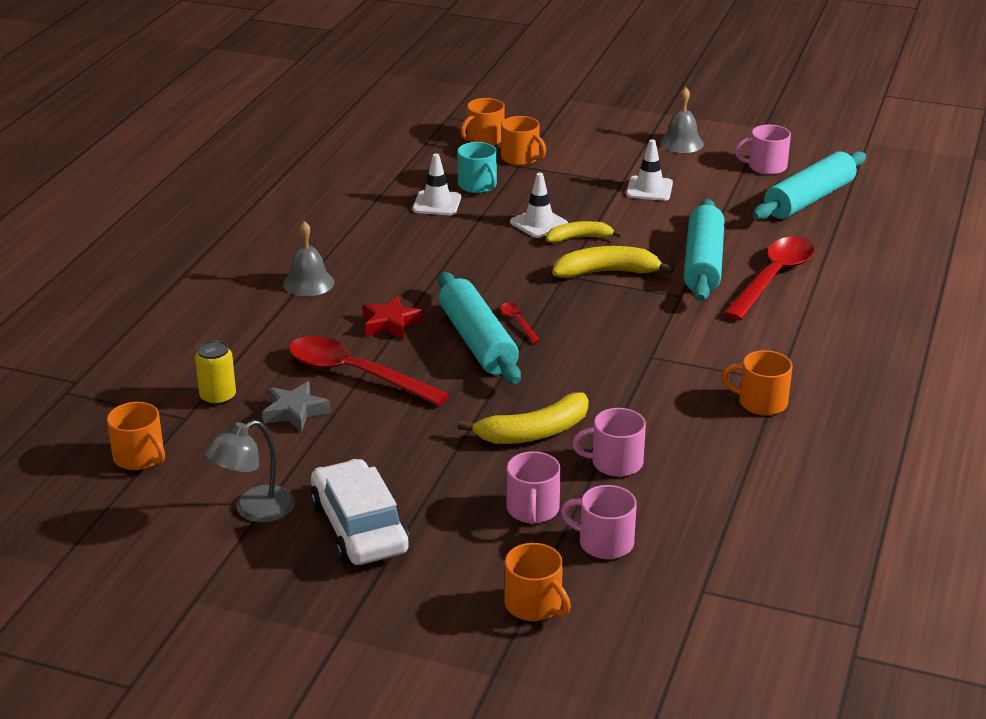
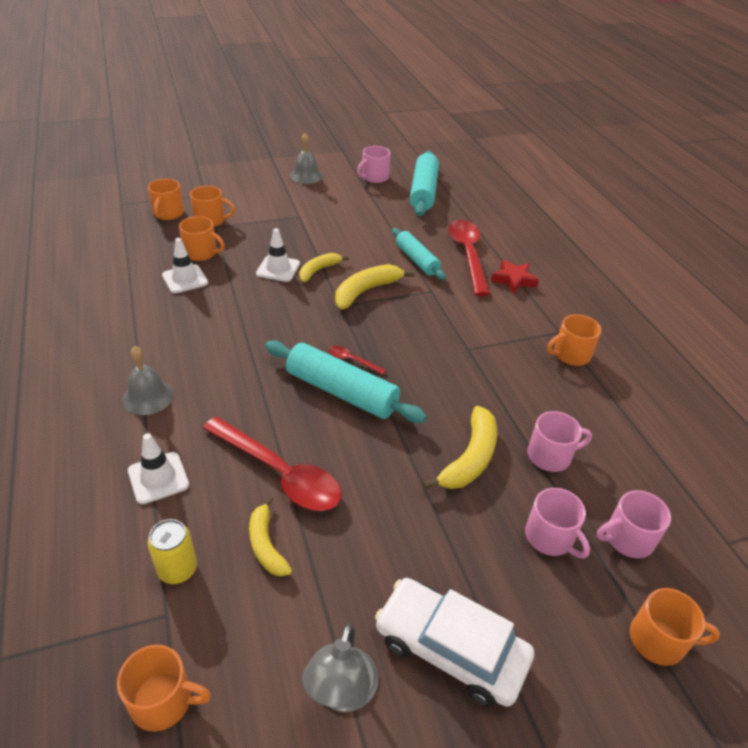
camera: 40 degrees left, 10 degrees up
grey star [262,381,331,432] -> yellow banana [249,496,292,577]
red spoon [289,336,450,406] -> red spoon turned 135 degrees counterclockwise [203,417,342,511]
red star [363,296,424,340] -> red star moved to [491,260,539,295]
turquoise mug [457,142,497,193] -> orange mug [179,216,225,261]
pink mug [572,408,646,477] -> pink mug turned 150 degrees counterclockwise [528,411,592,472]
white traffic cone [626,139,673,201] -> white traffic cone moved to [128,433,189,504]
turquoise rolling pin [684,199,725,301] -> turquoise rolling pin [392,228,446,280], size x0.65

